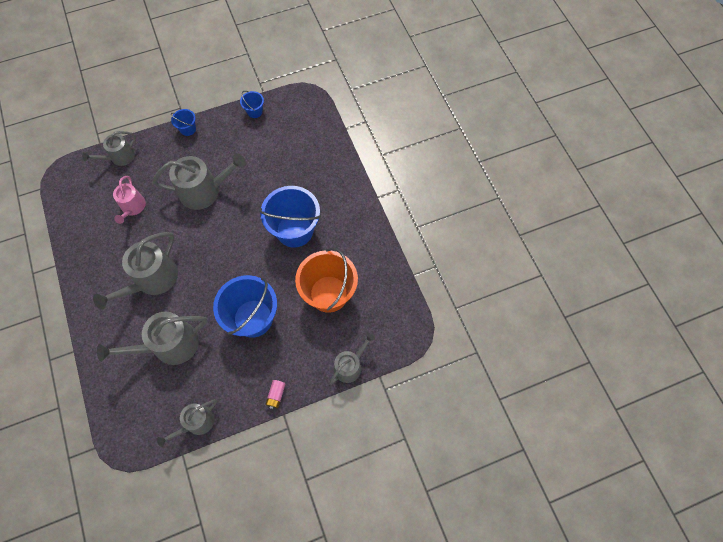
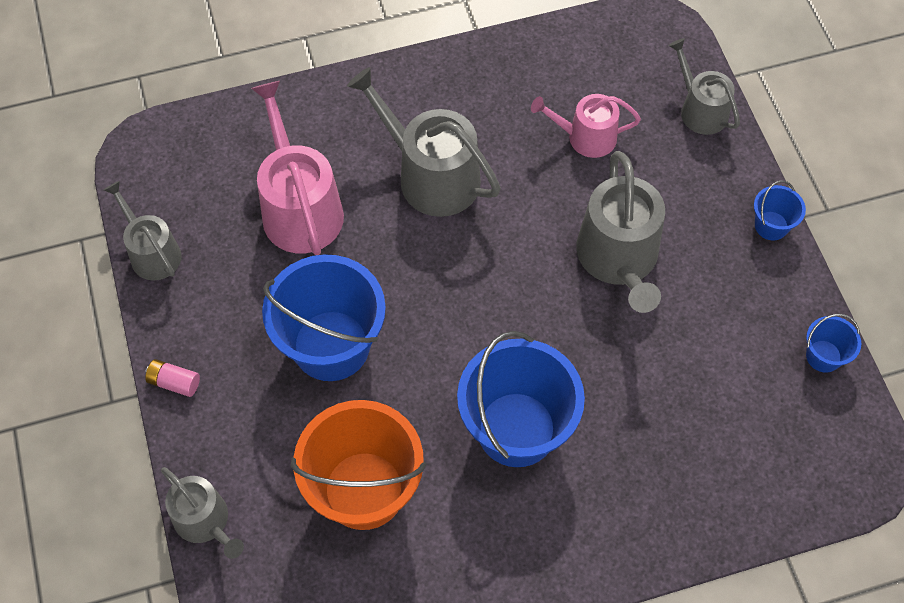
camera: 95 degrees right, 5 degrees down
grey watering can [97,312,208,365] -> pink watering can [251,81,344,255]

